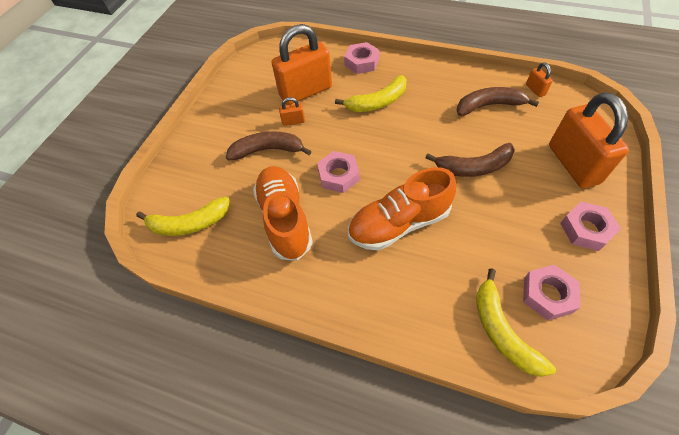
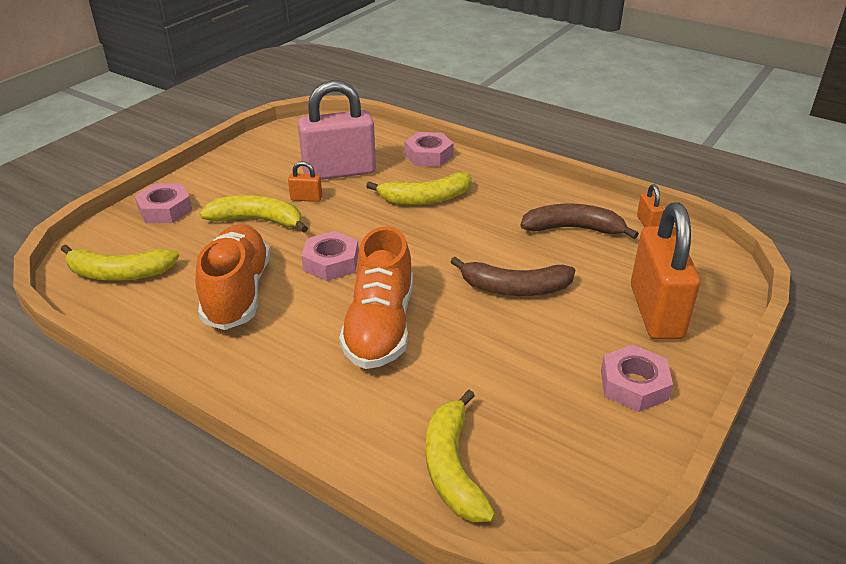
camera: 10 degrees right, 20 degrees down
brown banana [226,131,311,160] -> yellow banana [199,195,308,233]
orange padlock [272,24,332,105] -> pink padlock [298,80,376,180]
orange shoe [348,167,456,251] -> orange shoe turned 75 degrees counterclockwise [339,226,413,369]
pink nut [523,265,580,320] -> pink nut moved to [135,183,192,223]

